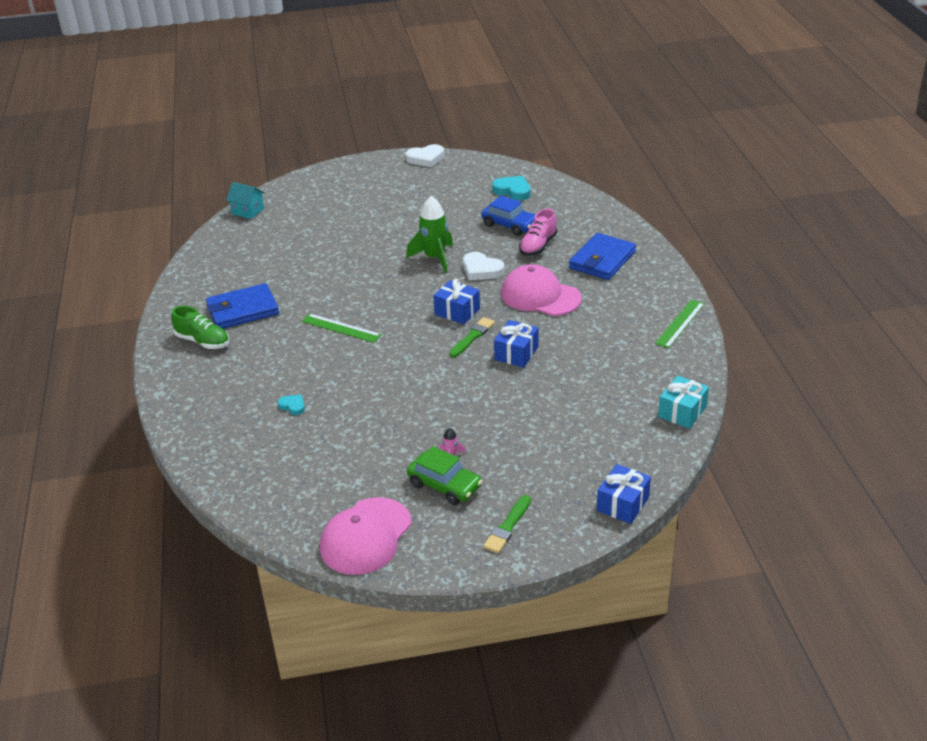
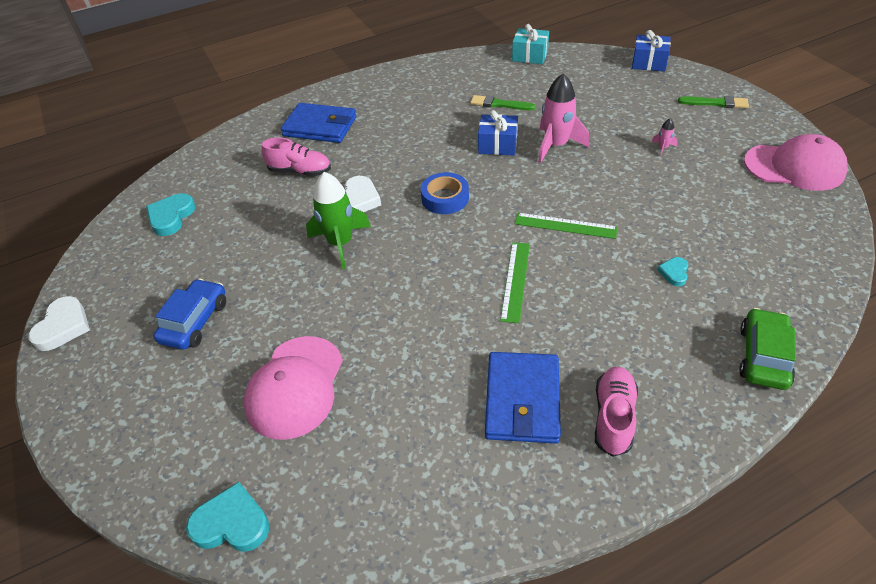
camera: 105 degrees left, 10 degrees up
green shoe [171,306,229,349] -> pink shoe [595,367,638,457]
blue wallet [206,283,279,329] -> blue wallet turned 45 degrees clockwise [485,352,561,444]
turquoise house [226,182,265,219] -> turquoise heart [186,482,269,552]
white heart [406,144,444,167] -> white heart turned 45 degrees clockwise [28,296,90,351]
green car [407,446,483,505] -> green car moved to [739,308,796,390]
blue gift [433,279,480,324] -> blue tape [421,172,469,214]
green brush [449,317,495,357] -> green brush moved to [470,95,535,110]
blue car [481,196,536,236] -> blue car moved to [153,279,226,350]
pink cap [501,264,582,316] -> pink cap moved to [244,336,343,440]
green ruler [655,299,705,348] -> green ruler moved to [515,213,618,239]
none -> pink rocket [538,74,589,163]

